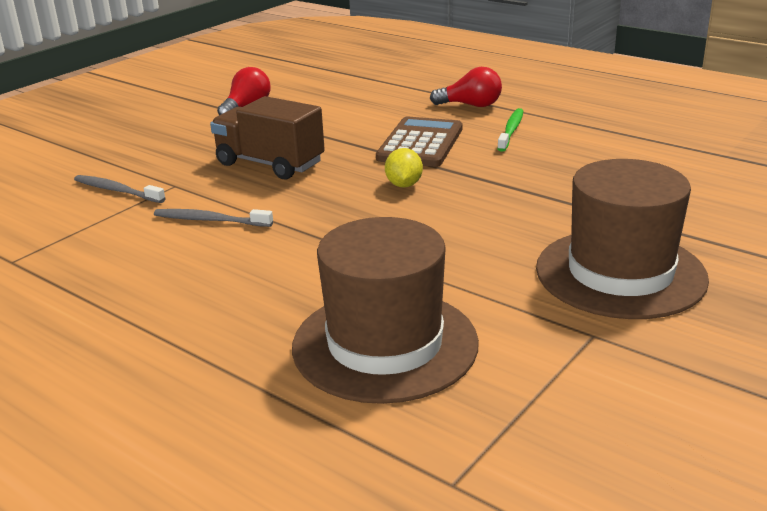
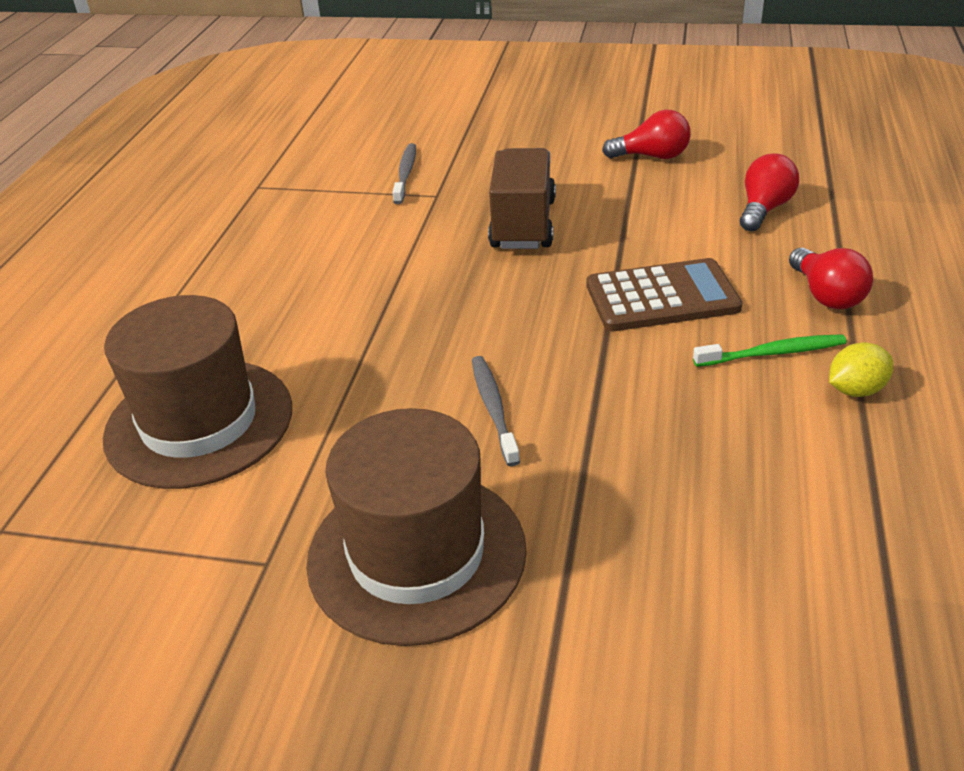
camera: 65 degrees right, 10 degrees up
grey toothbrush [154,209,273,227] -> grey toothbrush moved to [472,356,520,466]
yellow lemon [385,148,423,187] -> yellow lemon moved to [829,342,893,397]
none -> red light bulb [740,153,799,232]

